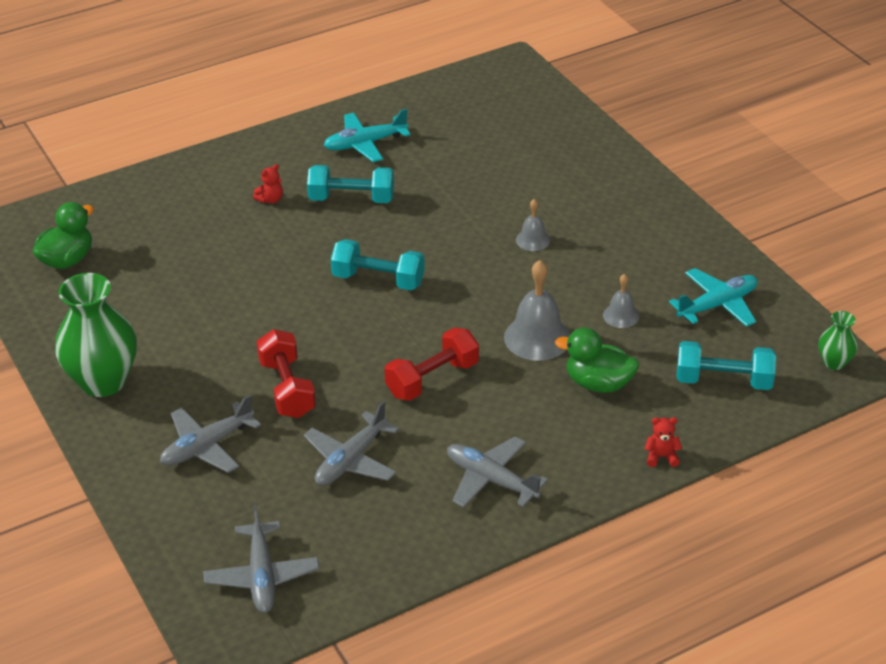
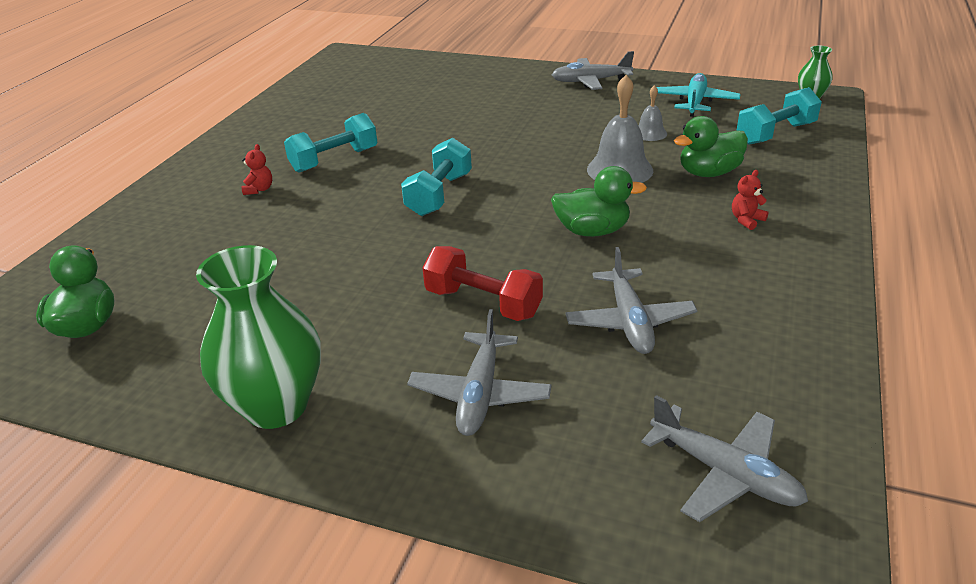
camera: 40 degrees left, 5 degrees down
turquoise plane [324,109,410,162] -> none
turquoise dumbbell [331,239,425,290] -> turquoise dumbbell turned 45 degrees counterclockwise [401,138,472,216]
red dumbbell [384,328,479,401] -> green duck [551,166,647,237]
grey plane [447,437,548,508] -> grey plane moved to [552,51,634,90]
grey bell [516,199,550,251] -> none
red teddy bear [645,417,682,467] -> red teddy bear moved to [732,170,769,230]

